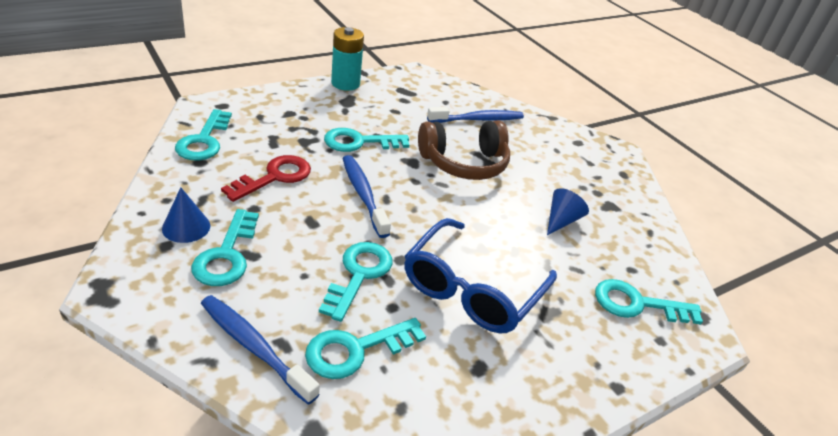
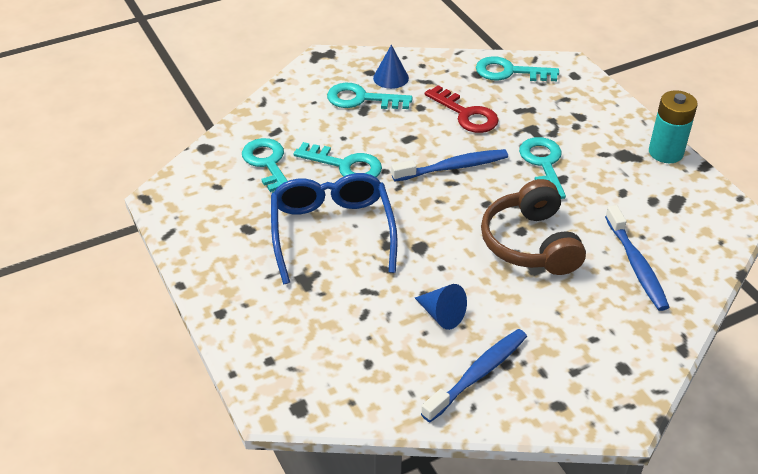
camera: 100 degrees right, 5 degrees up
blue toothbrush [201,295,320,405] -> blue toothbrush moved to [421,329,527,422]
blue glasses [404,218,557,333] -> blue glasses turned 45 degrees clockwise [271,173,398,284]
turquoise key [595,279,703,325] -> none

